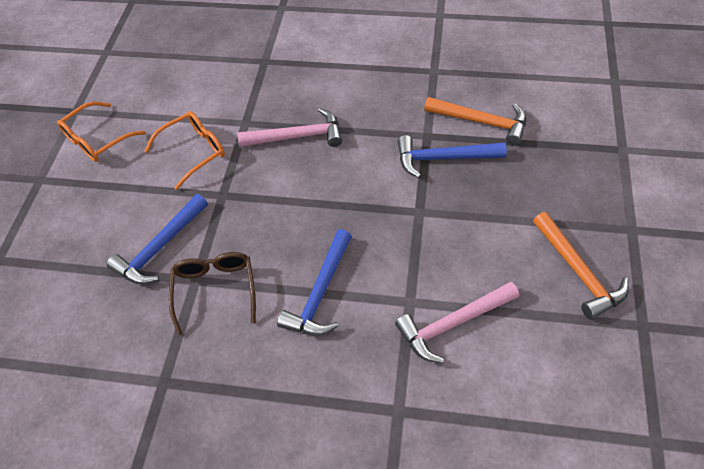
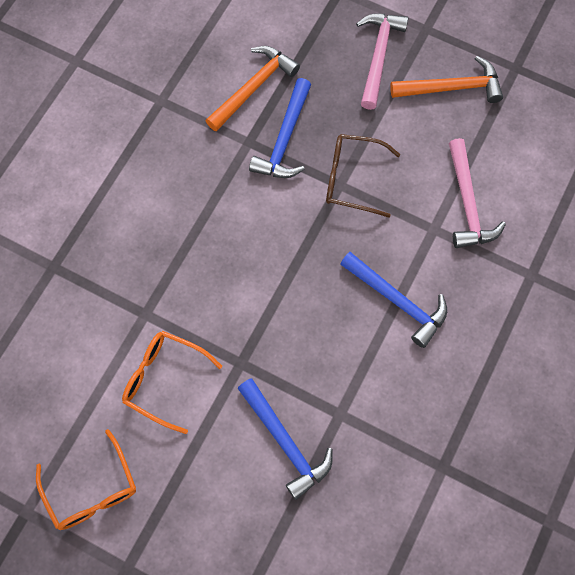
camera: 75 degrees left, 15 degrees up
orange glasses [144,111,225,190] -> orange glasses turned 45 degrees counterclockwise [122,331,222,434]
brown glasses [169,252,256,336] -> brown glasses moved to [326,134,400,218]
pink hammer [237,108,342,147] -> pink hammer moved to [356,14,408,110]

